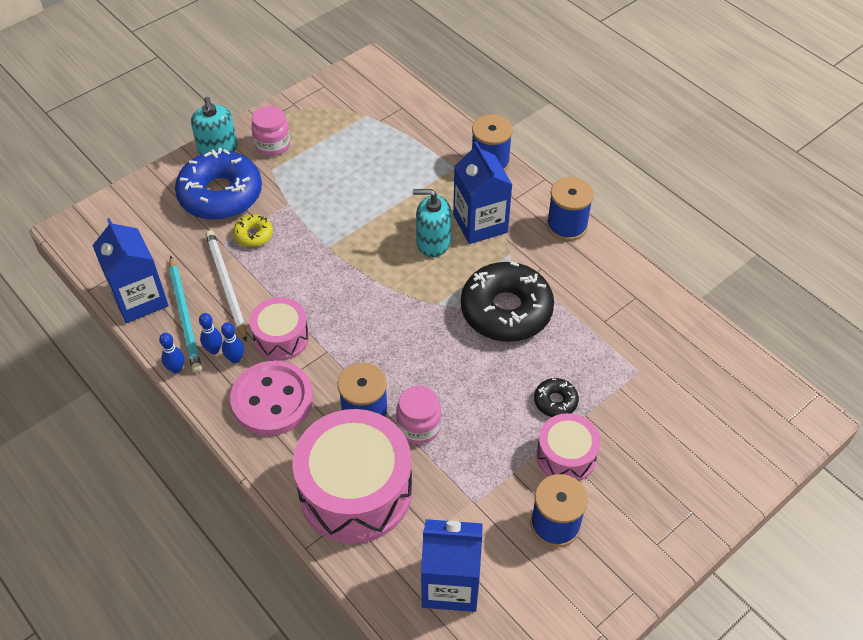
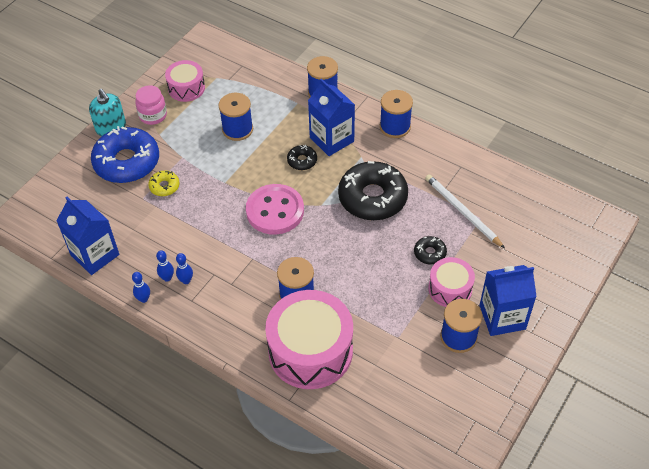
camera: 15 degrees left, 0 degrees up
turquoise pencil [169,256,202,373] -> none
white pencil [205,230,247,341] -> white pencil moved to [425,174,505,248]
pink button [230,360,313,436] -> pink button moved to [246,184,304,235]
pink drum [250,297,309,361] -> pink drum moved to [165,60,205,102]
pink jar [396,386,442,444] -> none
turquoise soap dispenser [413,189,452,257] -> black donut [287,145,317,170]
blue carton [421,519,483,612] -> blue carton moved to [479,265,537,336]
none -> blue spool [218,93,253,141]

